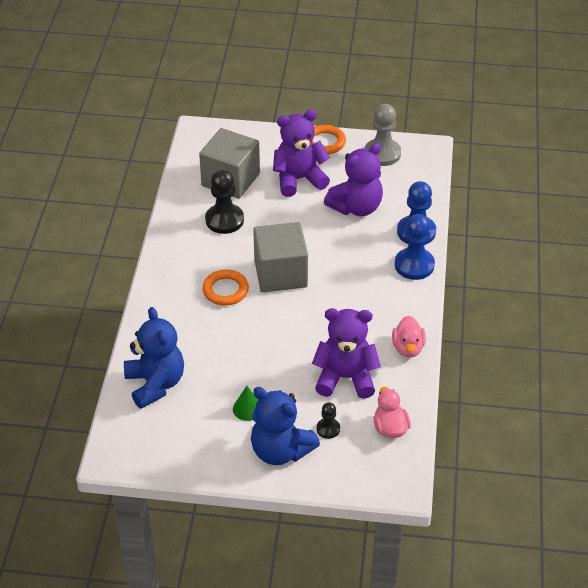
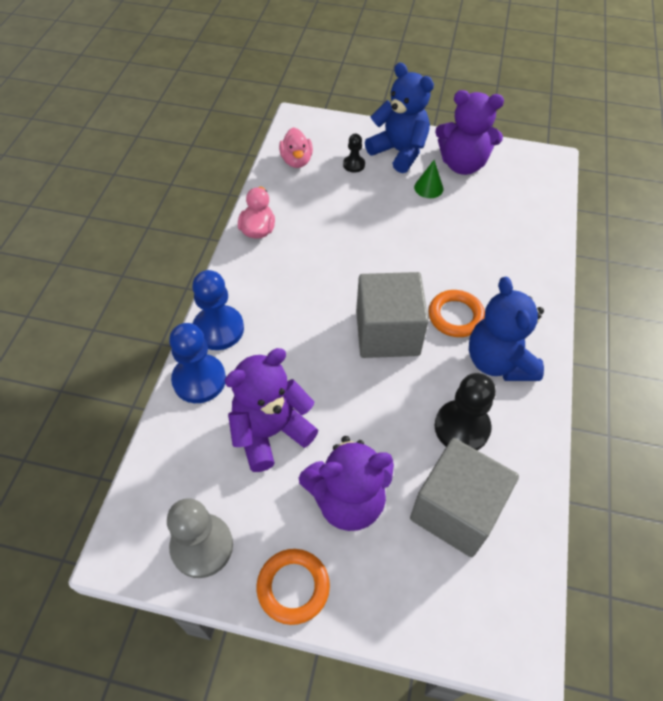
camera: 175 degrees left, 10 degrees up
blue teddy bear [124,307,184,409] -> blue teddy bear moved to [469,277,544,381]
purple teddy bear [312,308,381,399] -> purple teddy bear moved to [435,90,504,175]

